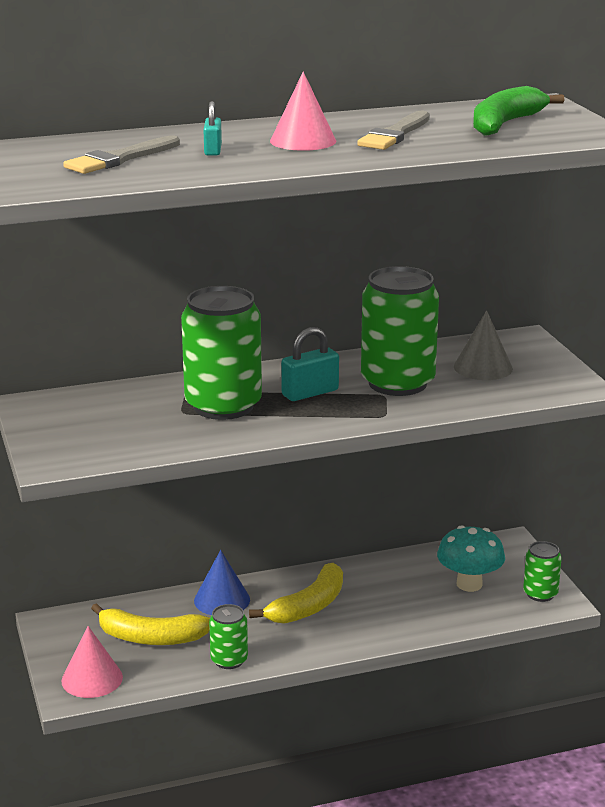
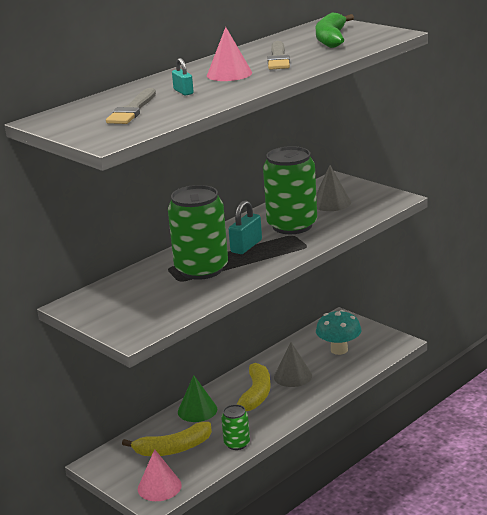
camera: 25 degrees left, 0 degrees up
blue cone [194,550,250,615] -> green cone [178,375,217,422]
green can [523,541,562,602] -> none
none -> grey cone [274,342,312,387]

